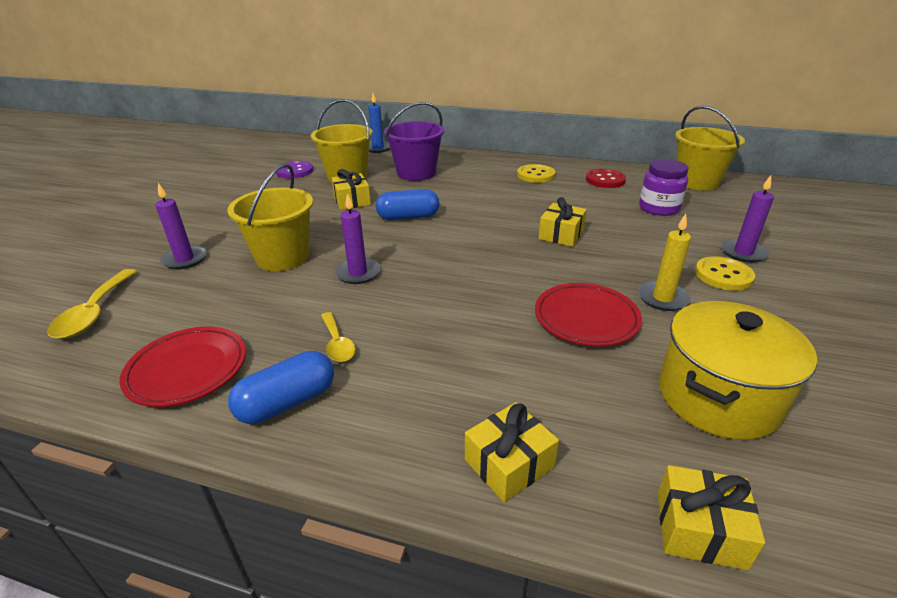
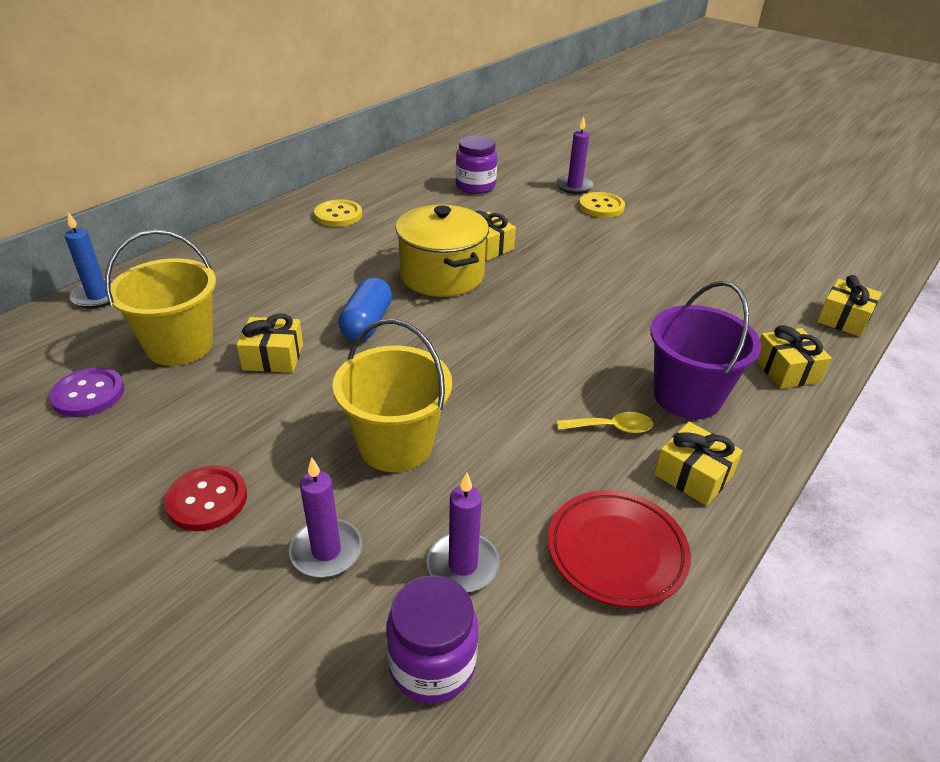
camera: 70 degrees left, 5 degrees up
yellow spoon [47,269,137,339] -> purple jar [386,575,478,704]
blue capsule [228,351,334,424] -> yellow gift [654,422,743,506]
purple candle [334,193,381,284] -> purple candle moved to [427,472,500,592]
purple bucket [384,102,444,181] -> purple bucket moved to [650,281,761,419]
red plate [535,283,642,347] -> none
red button [586,169,626,188] -> red button moved to [164,465,247,531]
yellow candle [638,214,691,311] -> none
yellow pot [659,301,817,440] -> yellow pot moved to [396,205,489,297]
yellow bucket [675,105,745,190] -> none

